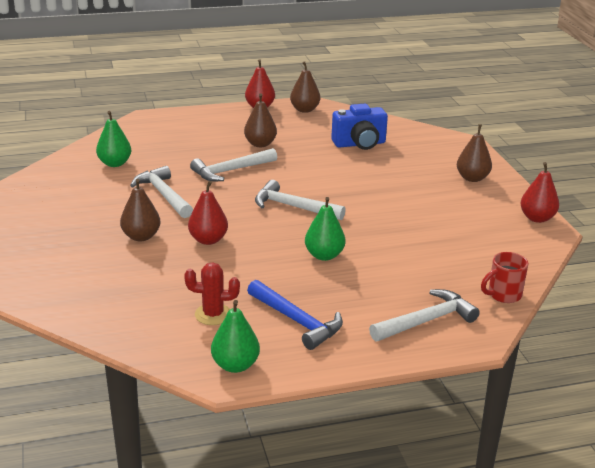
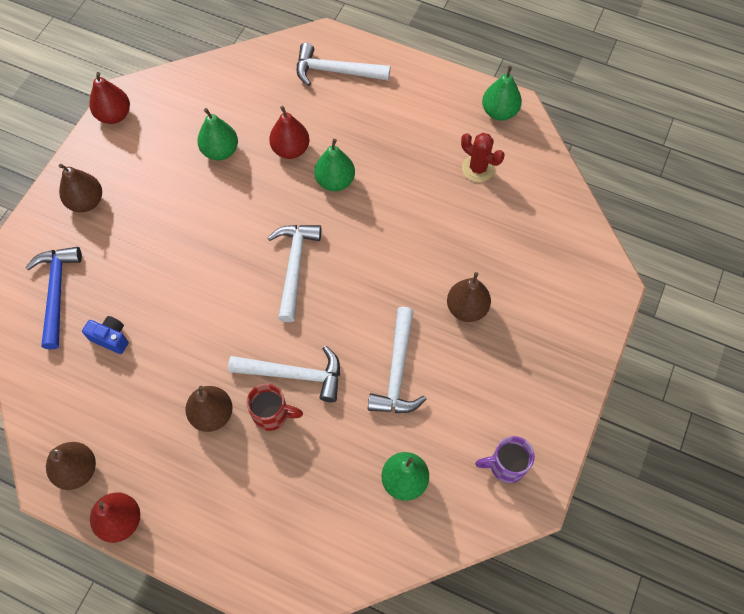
camera: 140 degrees left, 35 degrees up
red pear [188,181,228,245] -> red pear moved to [269,106,309,159]
blue hammer [247,280,343,350] -> blue hammer moved to [25,247,82,349]
white hammer [255,180,346,220] -> white hammer turned 150 degrees counterclockwise [268,225,321,322]
blue camera [331,104,388,150] -> blue camera [82,316,128,354], size x0.56
red mug [481,252,528,303] -> red mug moved to [246,384,303,431]
none -> green pear [197,108,238,160]
none -> purple mug [475,436,535,483]

